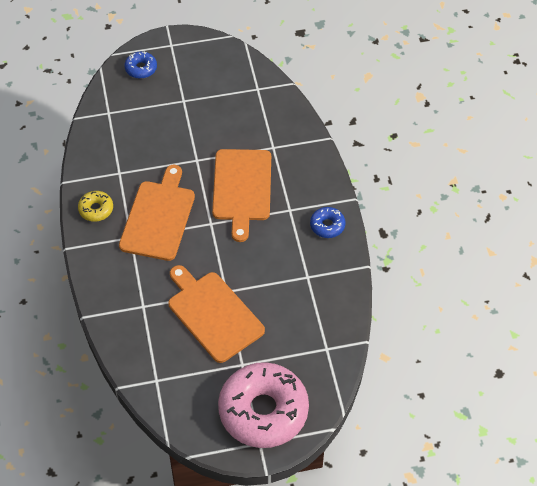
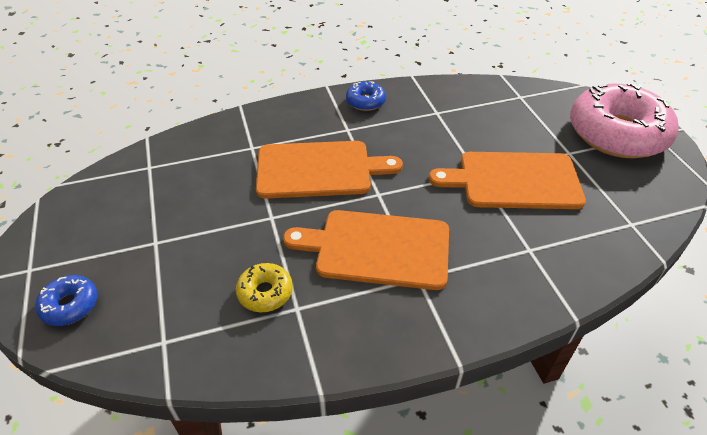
camera: 95 degrees left, 10 degrees down
yellow donut [78,191,113,222] -> yellow donut moved to [236,263,293,312]
orange cutting board [168,265,265,363] -> orange cutting board turned 45 degrees clockwise [429,152,586,209]

